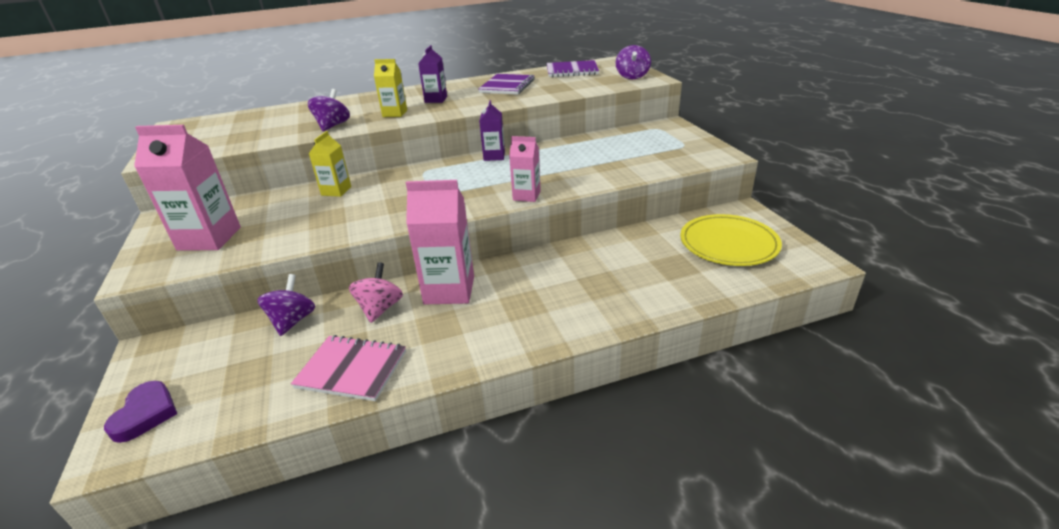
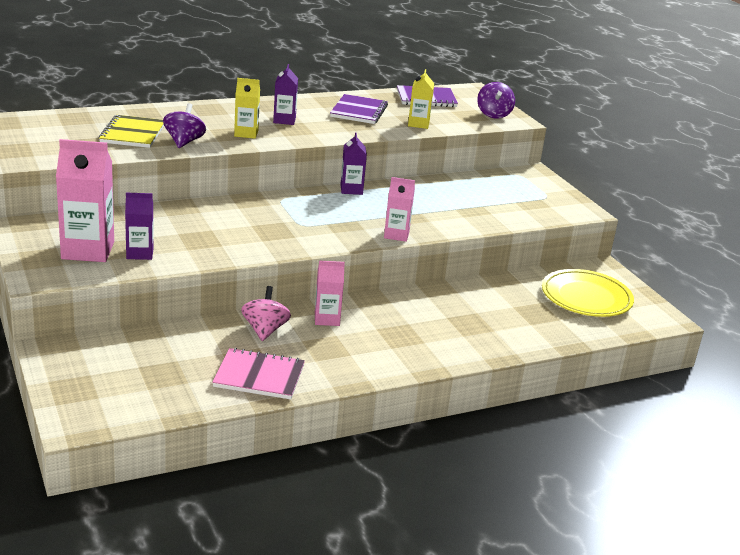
camera: 10 degrees left, 5 degrees down
purple heart [104,381,177,443] -> none
purple spinning top [257,274,315,336] -> none
yellow carton [309,131,351,197] -> yellow carton moved to [408,69,434,129]
pink carton [406,180,474,304] -> pink carton [315,261,345,326], size x0.57
none -> yellow notebook [99,115,164,148]
none -> purple carton [125,193,154,260]

